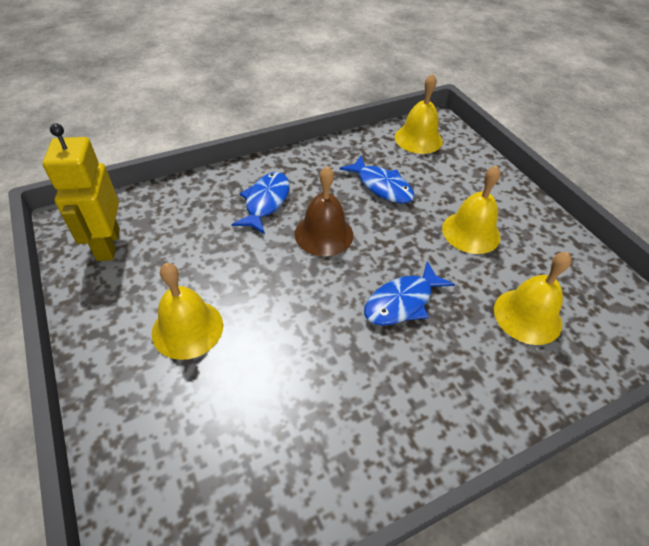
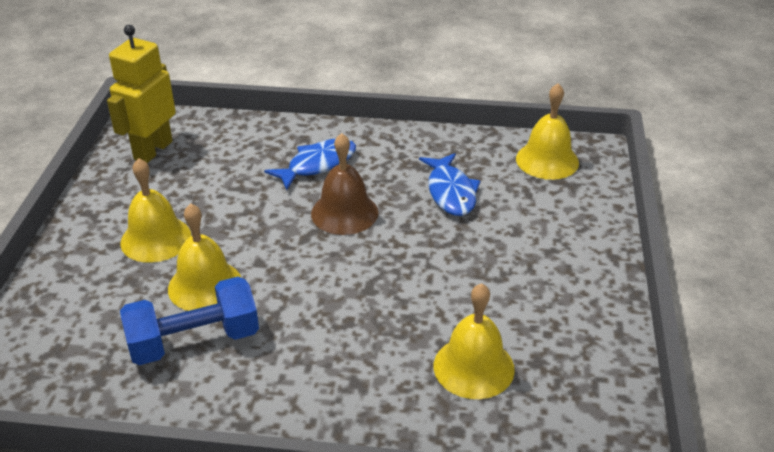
camera: 35 degrees right, 10 degrees down
blue fish [364,261,455,326] -> none
yellow bell [442,165,501,254] -> yellow bell moved to [168,203,241,311]
none -> blue dumbbell [120,277,259,365]

